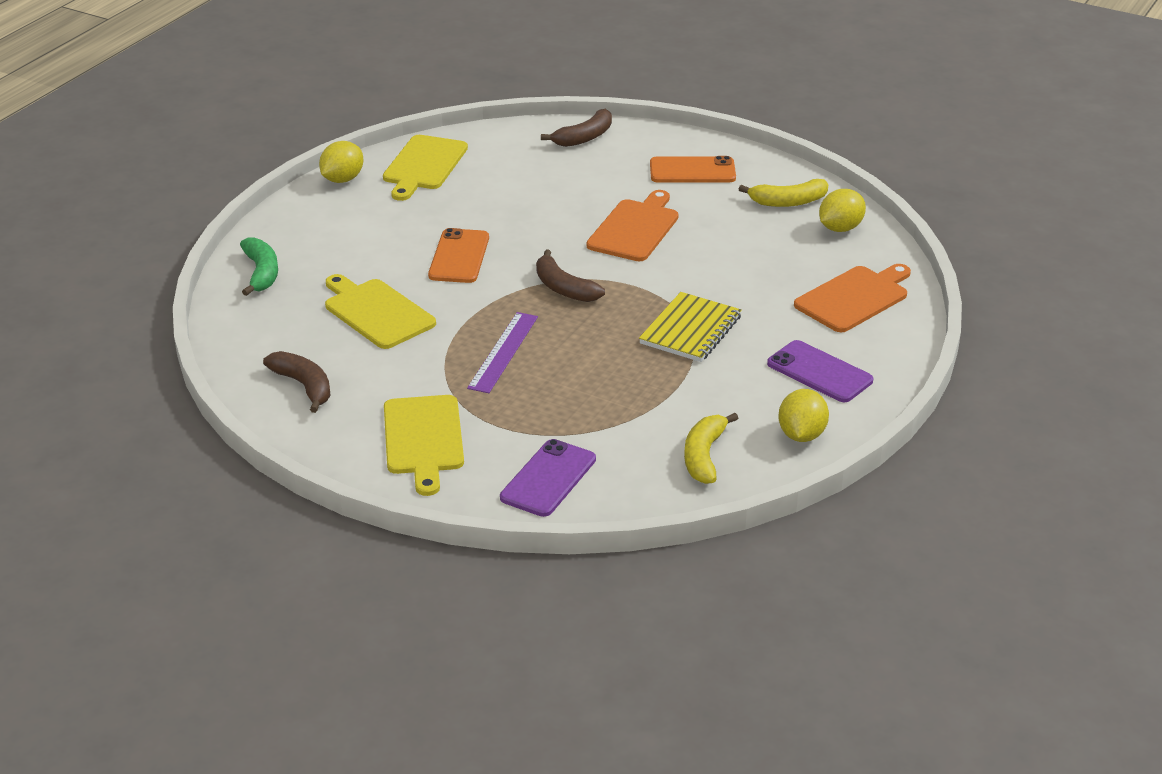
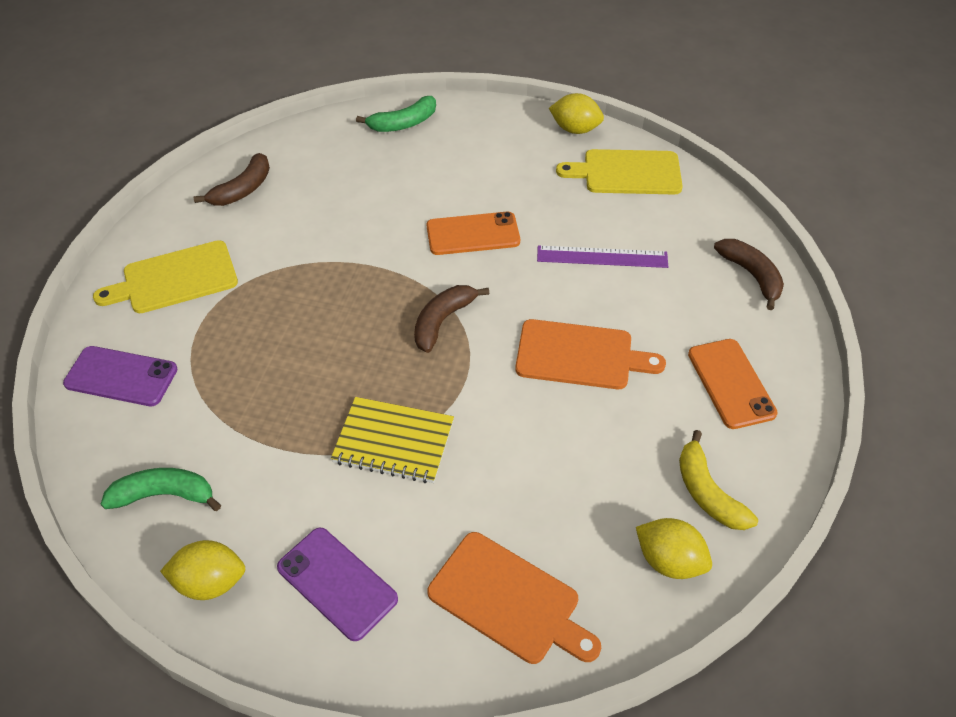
camera: 75 degrees right, 15 degrees up
yellow cutting board [325,274,436,349] -> none
purple ruler [467,312,538,393] -> purple ruler moved to [537,245,668,268]
brown banana [541,109,612,147] -> brown banana turned 150 degrees counterclockwise [714,239,784,310]
yellow banana [684,413,739,484] -> green banana [101,468,221,511]
purple phone [767,340,873,402] -> purple phone turned 75 degrees counterclockwise [277,528,398,641]

